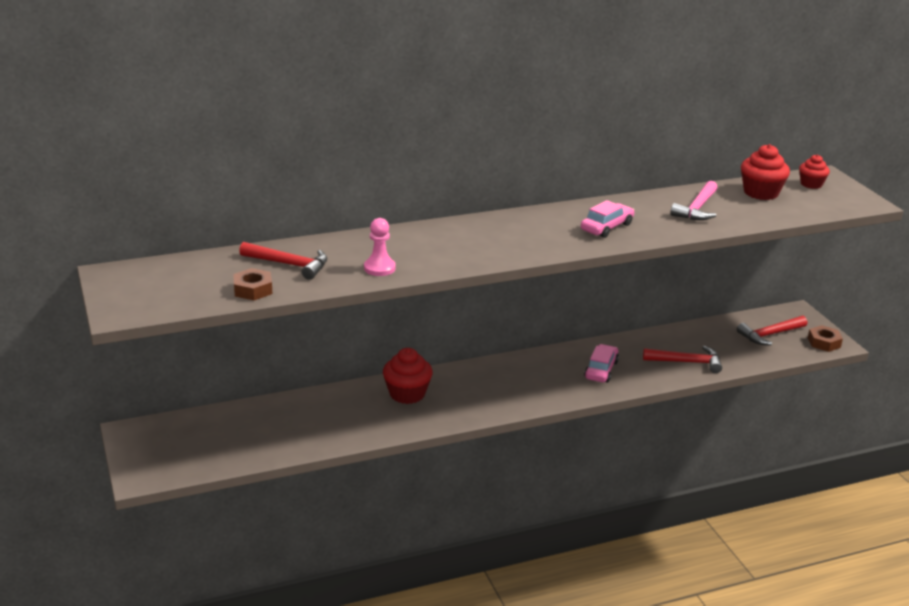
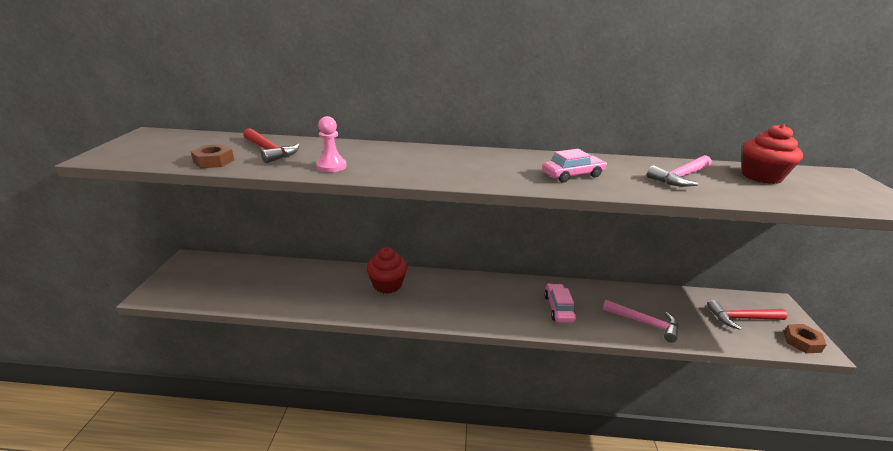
camera: 25 degrees right, 0 degrees up
pink car [584,344,619,382] -> pink car turned 45 degrees counterclockwise [544,284,576,323]
red hammer [643,346,722,373] -> pink hammer [602,300,679,343]
red cupcake [799,155,830,189] -> none

